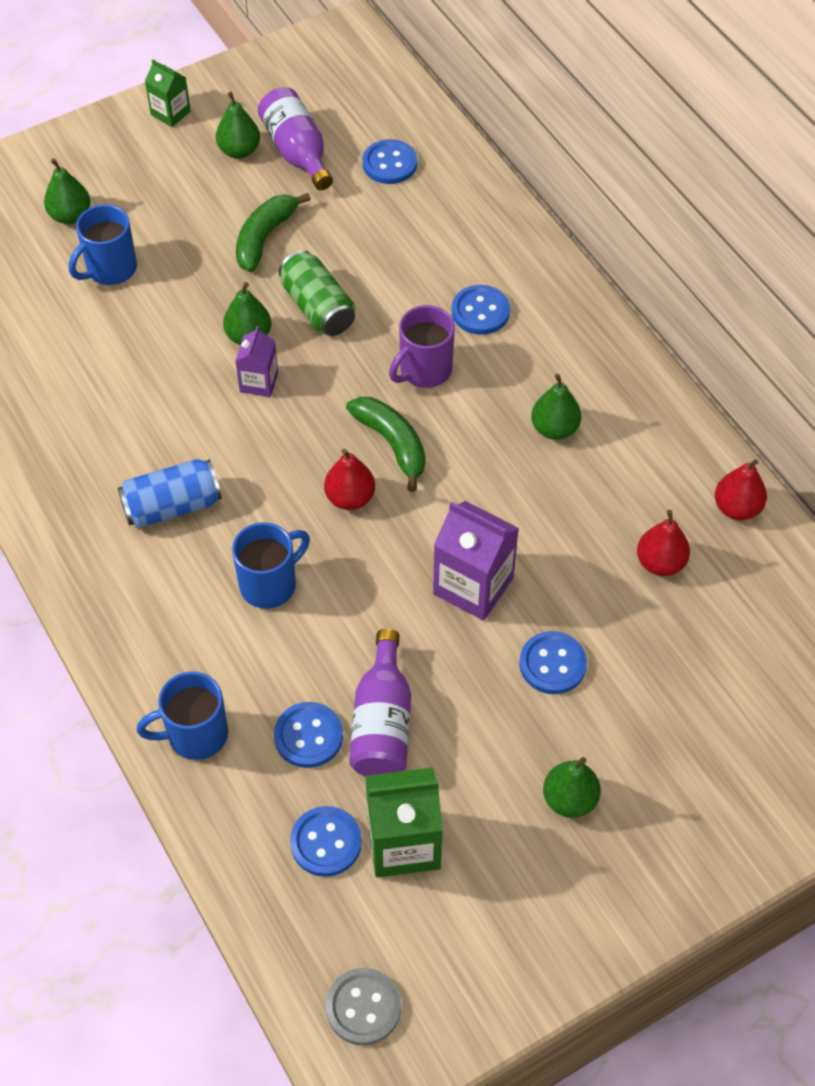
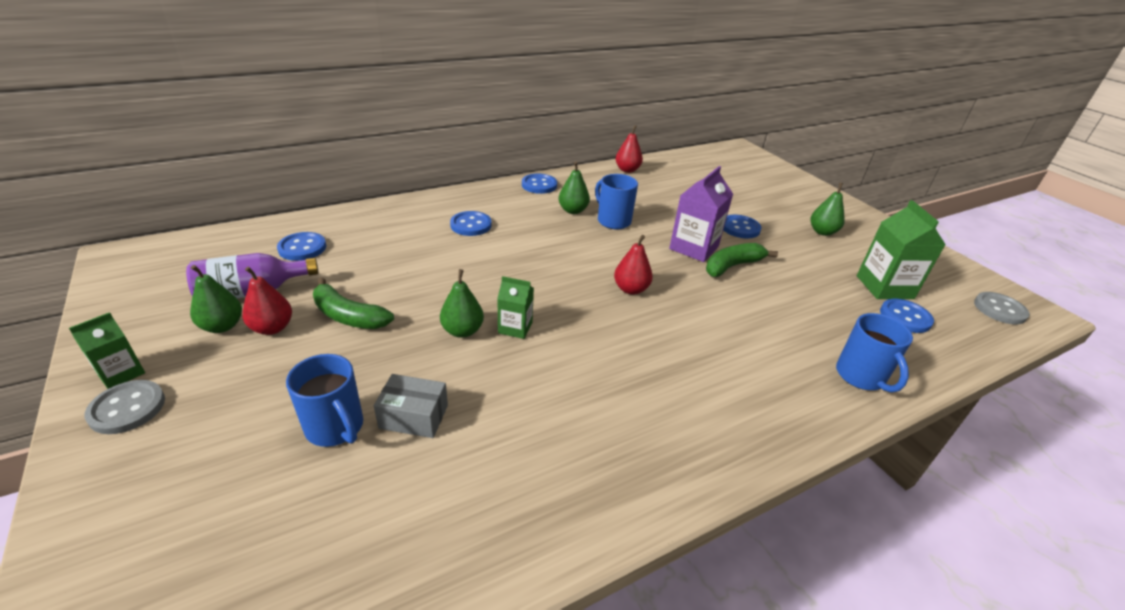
camera: 90 degrees left, 20 degrees down
green pear [44,158,91,224] -> none
blue can [118,459,222,528] -> none
blue mug [232,522,310,609] -> blue mug moved to [595,174,638,229]
purple carton [235,326,278,397] -> green carton [497,276,534,339]
blue button [274,702,343,768] -> blue button moved to [522,173,557,194]
green can [279,250,355,336] -> none
green banana [346,397,425,492] -> green banana moved to [706,243,778,277]
purple bottle [349,629,411,776] -> none
purple mug [389,305,455,388] -> none
red pear [637,510,690,576] -> red pear moved to [242,267,292,335]
none -> grey button [84,380,165,434]
none -> grey box [374,374,448,438]

